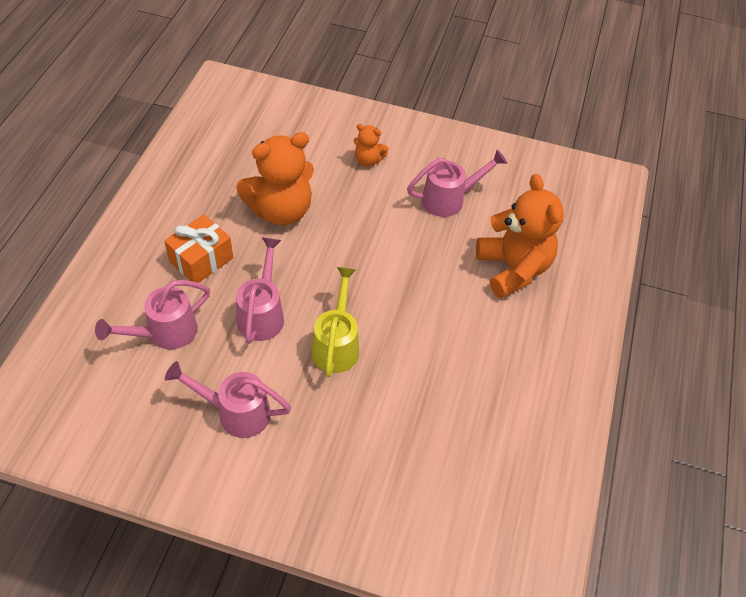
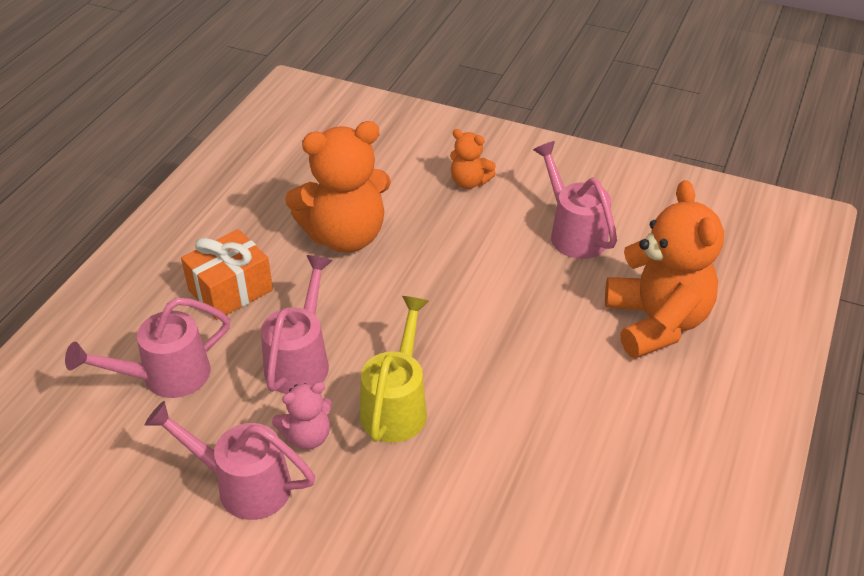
camera: 10 degrees right, 10 degrees down
pink watering can [407,149,507,217] -> pink watering can turned 105 degrees counterclockwise [533,141,617,259]
none -> pink teddy bear [272,382,332,449]

